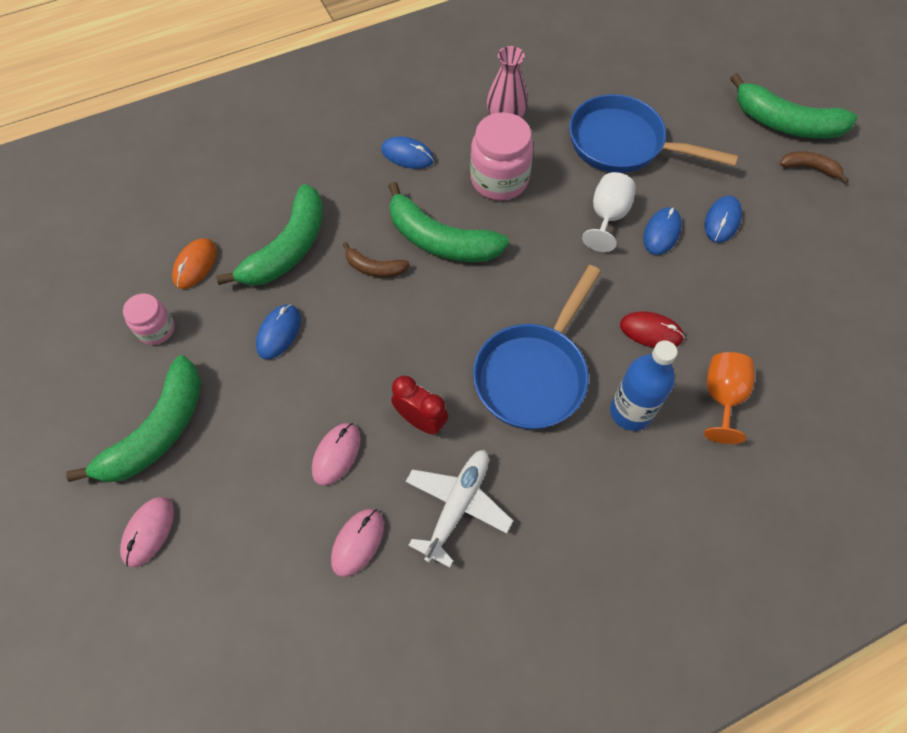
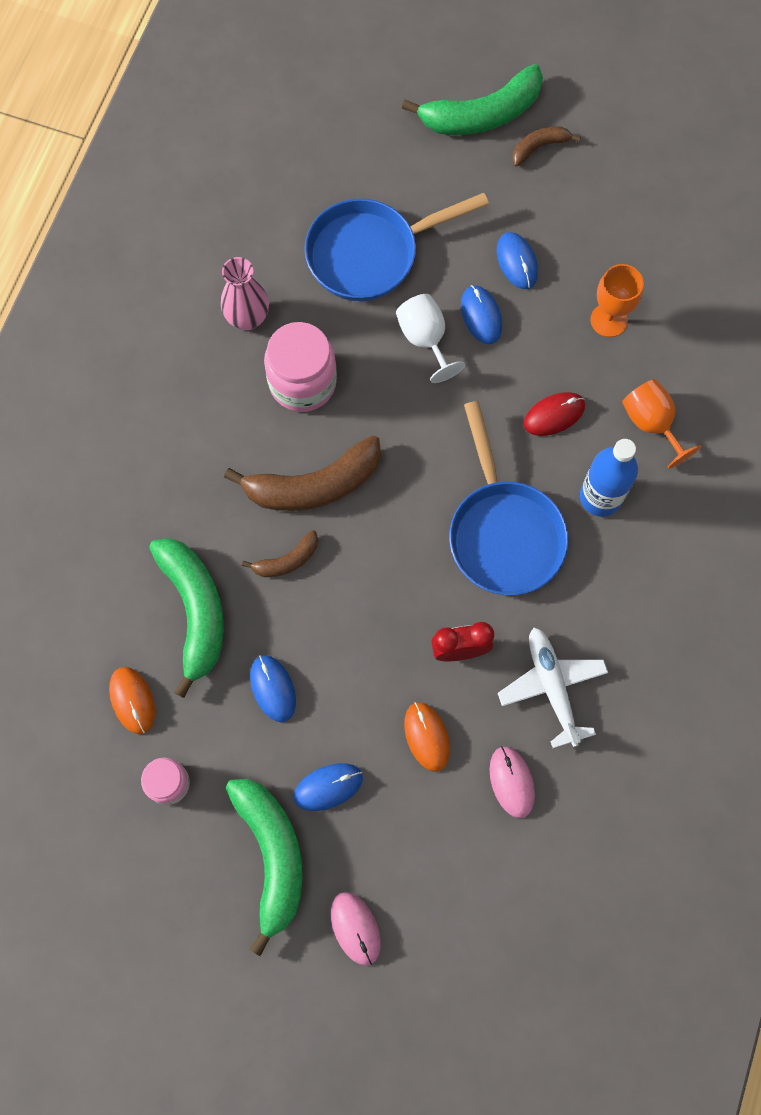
camera: 45 degrees left, 10 degrees up
pink mouse [312,423,361,486] -> orange mouse [404,702,450,772]
blue mouse [381,136,434,169] -> blue mouse moved to [293,763,363,811]
green banana [388,182,509,262] -> brown banana [224,435,381,511]
none -> orange goblet [591,264,644,337]

